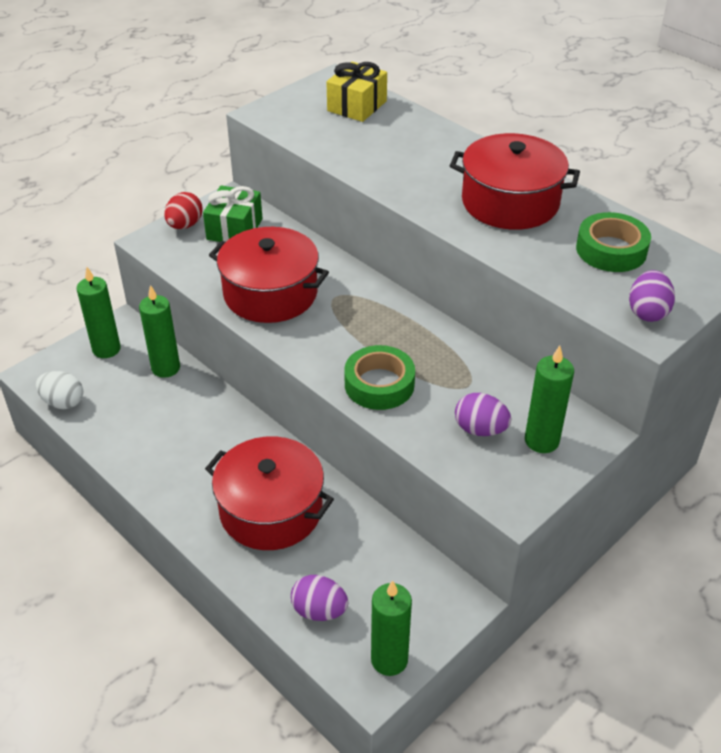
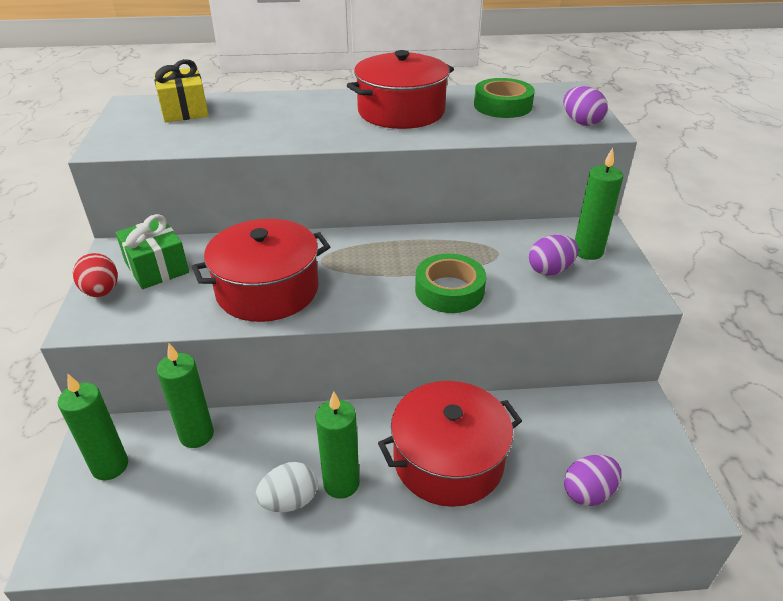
camera: 50 degrees left, 5 degrees down
white egg [36,371,83,409] -> white egg moved to [255,462,317,512]
green candle [371,580,412,676] -> green candle moved to [315,391,359,499]

